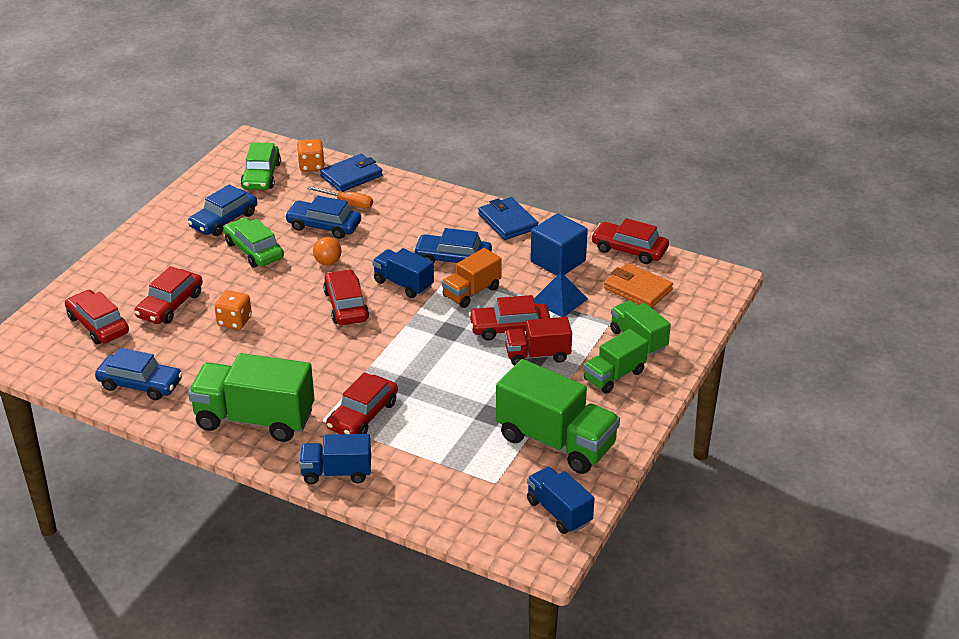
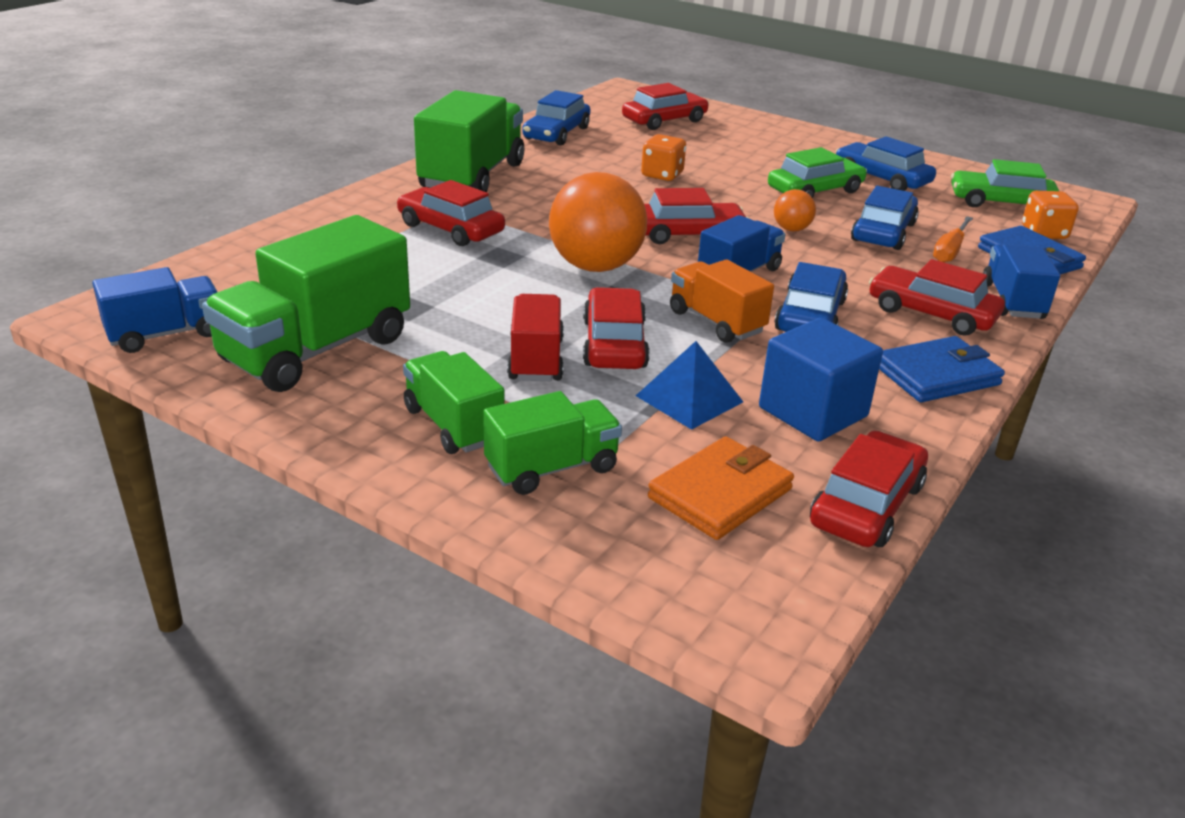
camera: 95 degrees right, 5 degrees down
red car [134,266,203,324] -> red car moved to [869,259,1005,336]
blue truck [299,434,371,484] -> blue truck moved to [983,244,1060,319]
none -> orange ball [549,172,647,272]

